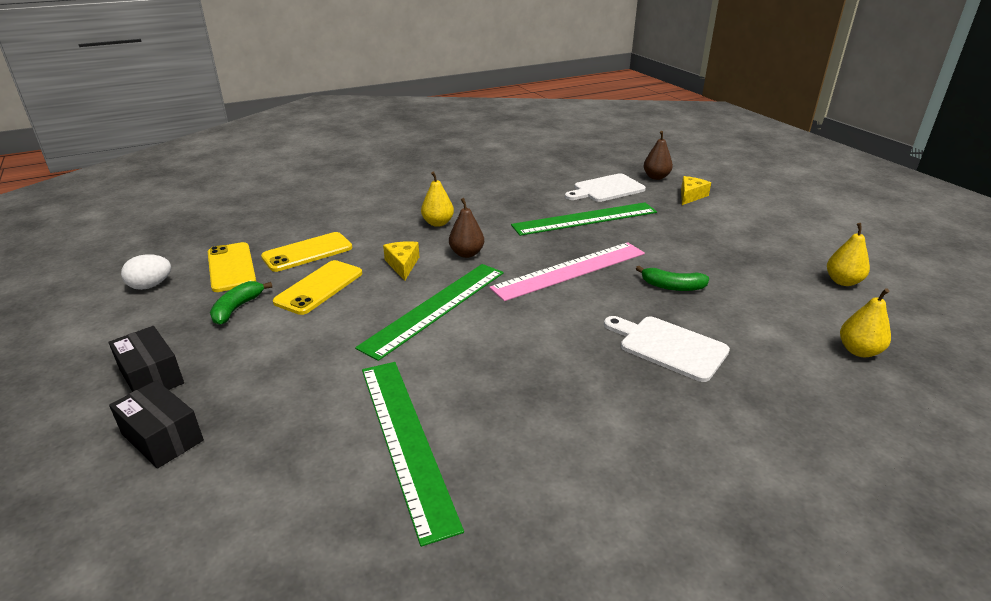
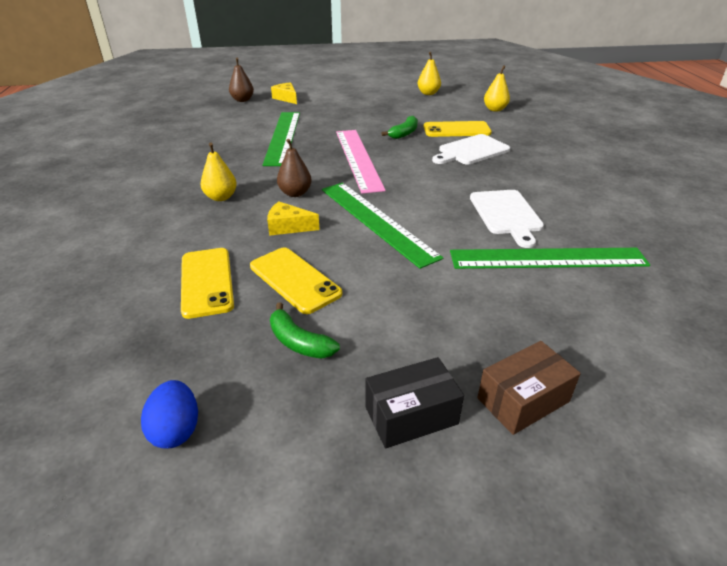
camera: 70 degrees left, 5 degrees up
black box [109,380,204,469] -> brown box [477,341,581,435]
white egg [121,254,171,290] -> blue egg [141,380,198,449]
yellow phone [208,242,256,292] -> yellow phone moved to [424,121,492,137]
white cutting board [565,173,646,202] -> white cutting board moved to [470,190,544,248]

